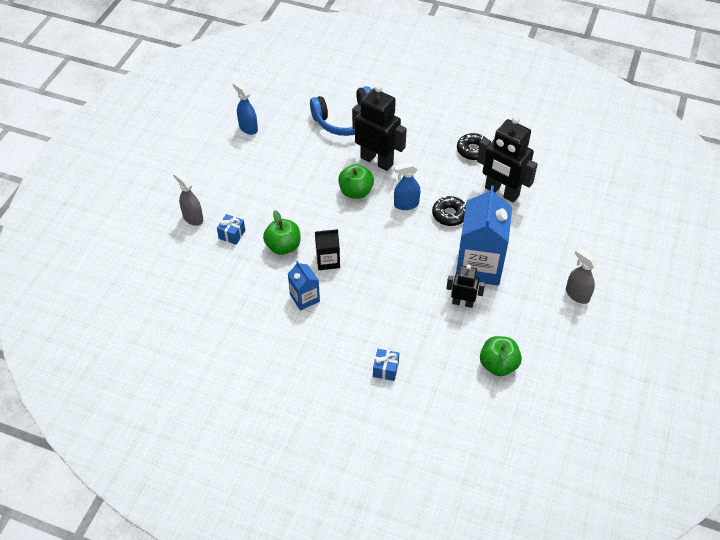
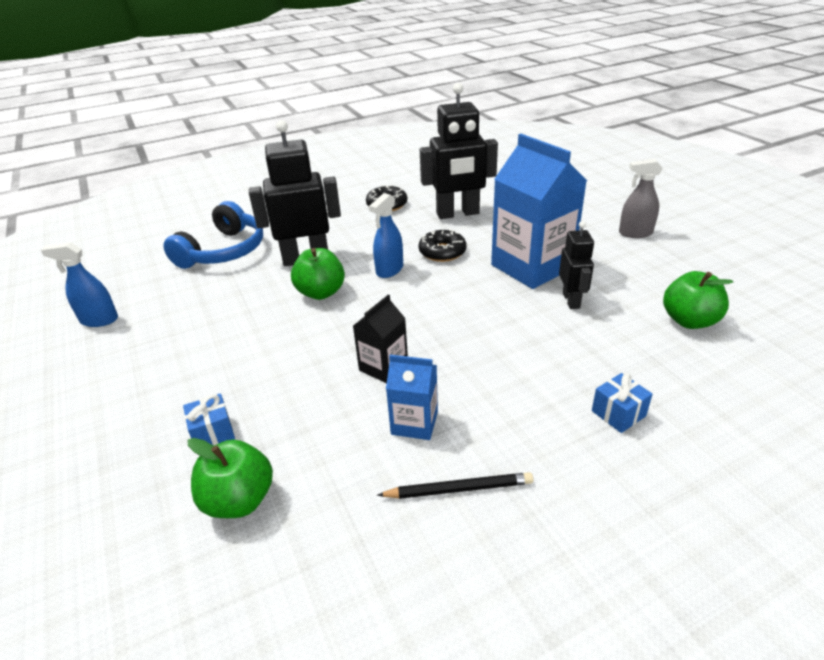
camera: 45 degrees left, 15 degrees down
grey spray bottle [173,171,203,226] -> none
green apple [263,210,301,255] -> green apple moved to [188,438,273,518]
black robot [446,264,485,308] -> black robot turned 120 degrees clockwise [559,221,594,309]
none -> black pencil [377,472,533,499]

